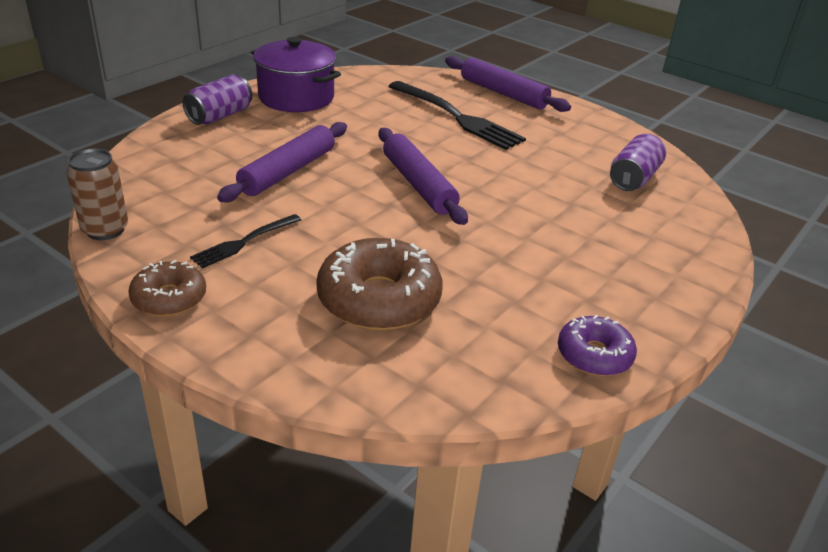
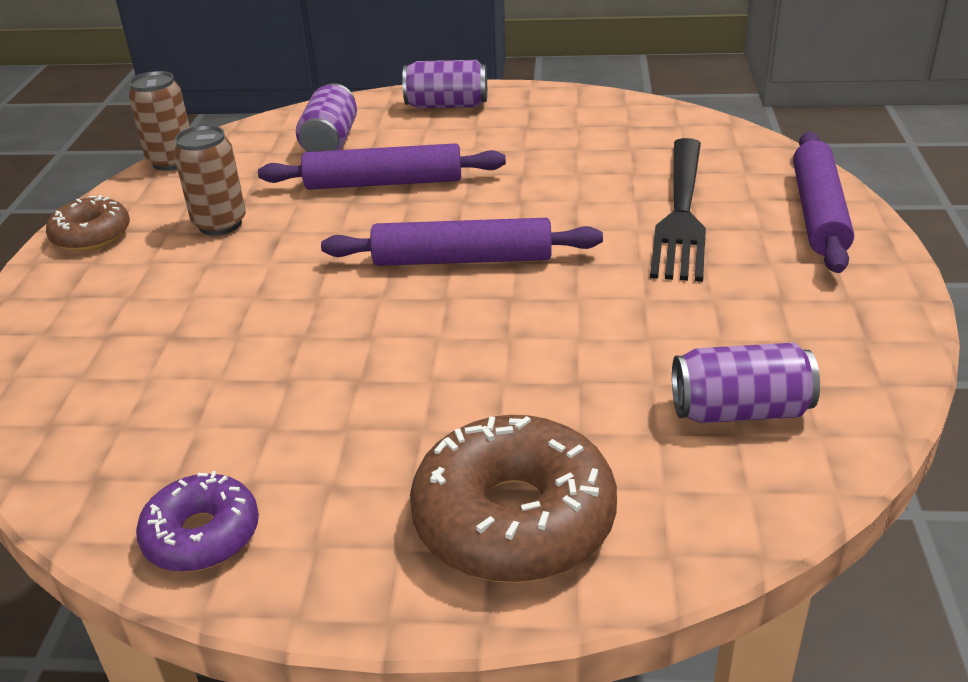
camera: 60 degrees right, 0 degrees up
black fork [190,214,301,268] -> brown can [174,125,246,235]
purple pot [251,37,341,112] -> none
brown donut [316,238,442,331] -> brown donut moved to [410,415,617,583]
purple rolling pin [378,128,468,225] -> purple rolling pin turned 60 degrees clockwise [321,218,603,266]
none -> purple can [296,83,357,152]

